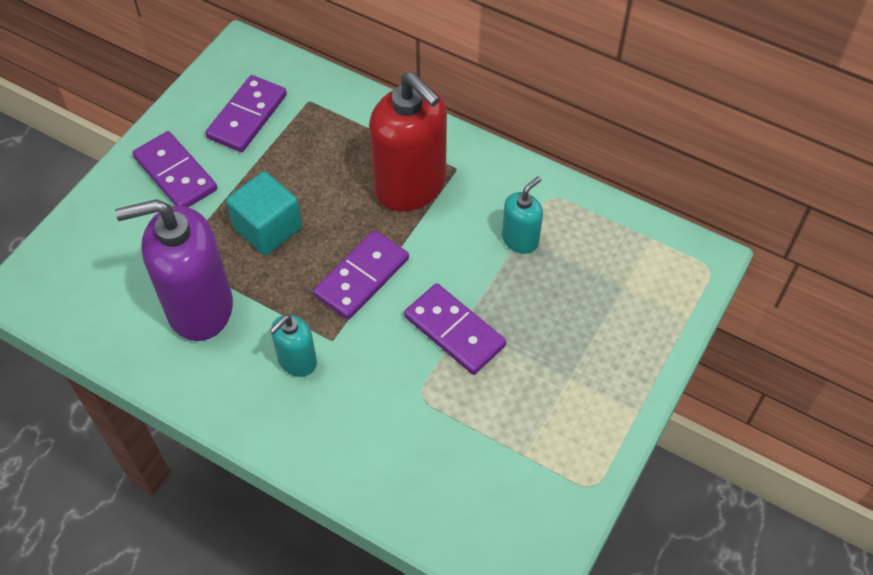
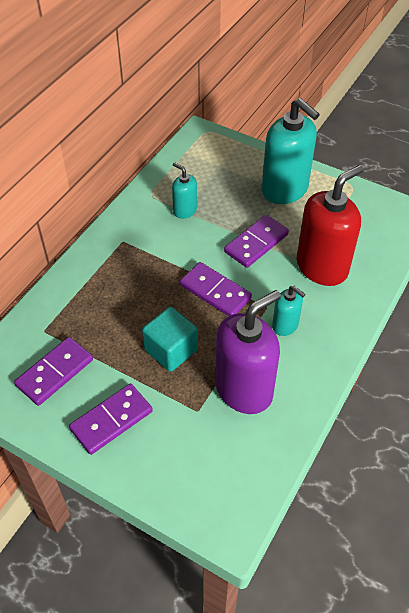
camera: 90 degrees left, 5 degrees down
purple soap dispenser [115,199,233,341] -> purple soap dispenser turned 120 degrees counterclockwise [215,290,281,414]
purple domino [205,75,287,152] -> purple domino turned 75 degrees counterclockwise [14,337,93,406]
red soap dispenser [369,72,447,211] -> red soap dispenser moved to [296,165,364,286]
none -> turquoise soap dispenser [262,98,320,204]

